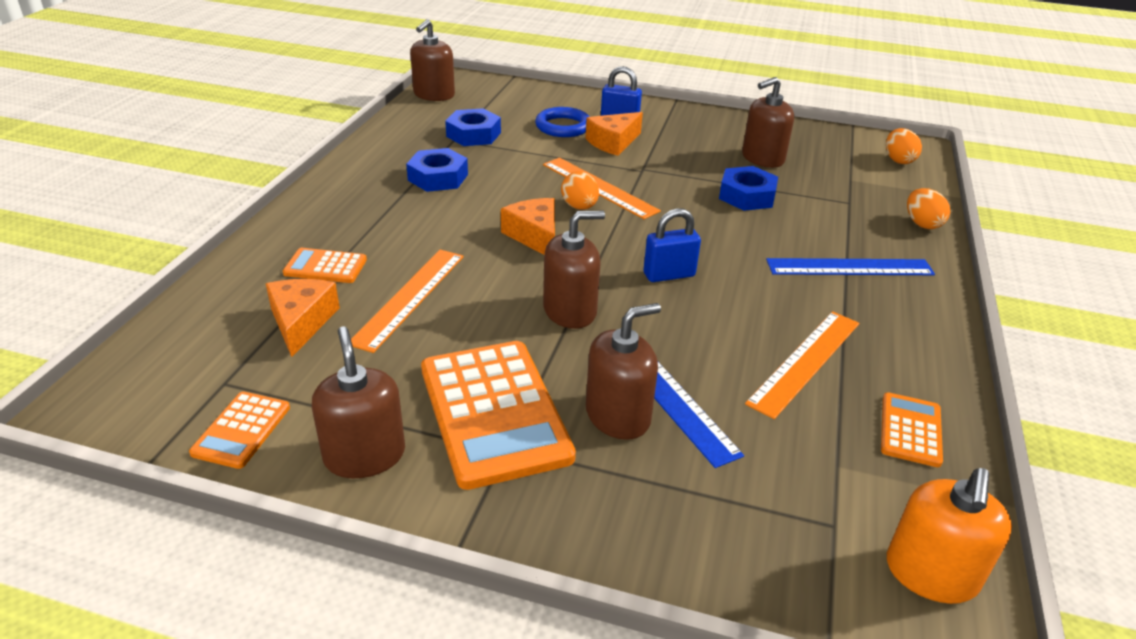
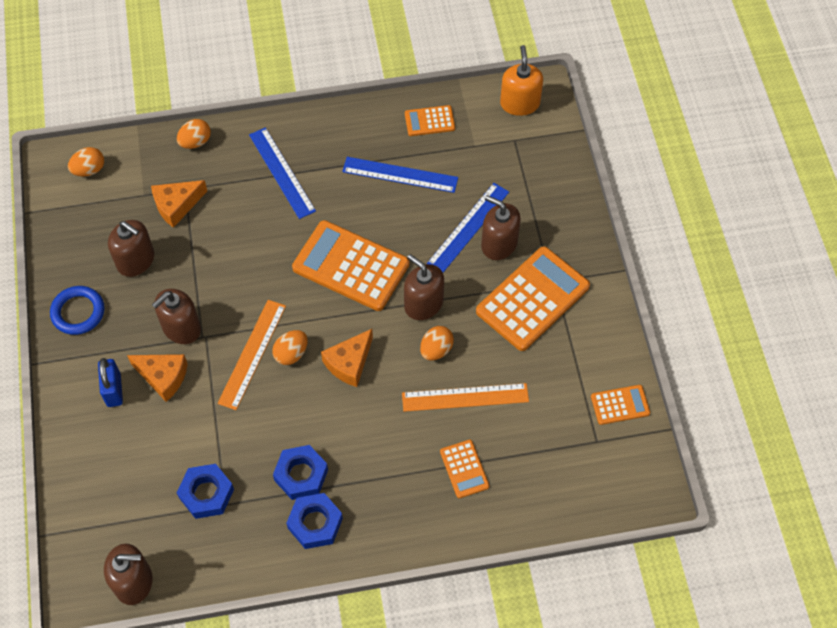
camera: 115 degrees left, 25 degrees up
orange cheese [266,279,340,357] -> orange cheese moved to [151,180,207,228]
brown soap dispenser [312,326,405,478] -> brown soap dispenser moved to [152,289,201,344]
blue ring [535,107,590,137] -> blue ring moved to [50,286,104,335]
blue padlock [643,208,701,282] -> orange calculator [292,220,409,311]
blue nut [719,166,778,211] -> blue nut moved to [286,493,343,549]
orange ruler [745,311,859,419] -> blue ruler [342,157,458,193]
orange soap dispenser [887,468,1012,604] -> orange soap dispenser turned 90 degrees counterclockwise [500,45,543,116]
none -> orange egg [420,326,454,360]

